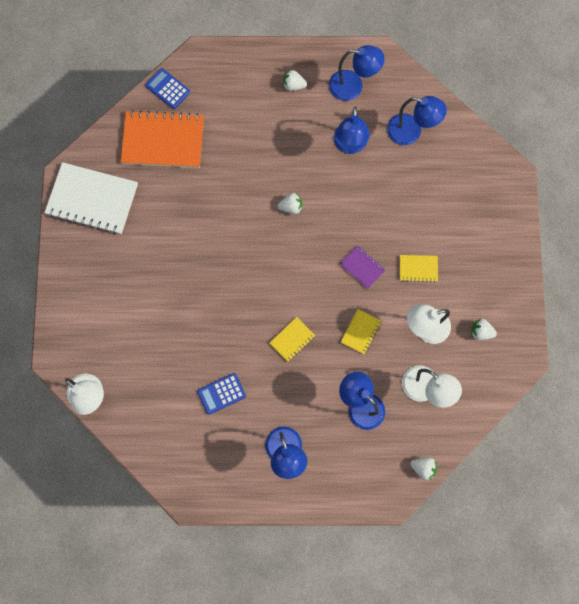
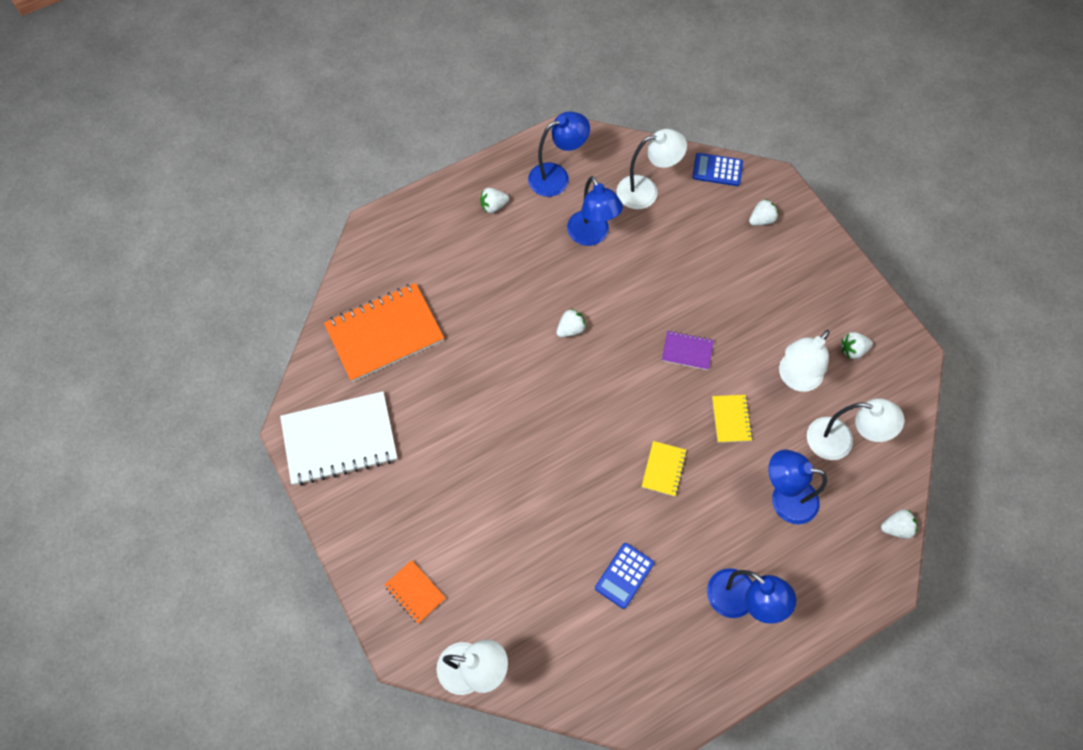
camera: 30 degrees left, 10 degrees down
blue calculator [145,68,190,109] -> blue calculator moved to [693,153,743,186]
blue lamp [387,96,447,145] -> white lamp [617,129,687,209]
yellow notebook [400,255,438,283] -> none
none -> orange notebook [384,560,446,624]
none -> white strawberry [749,199,778,226]

